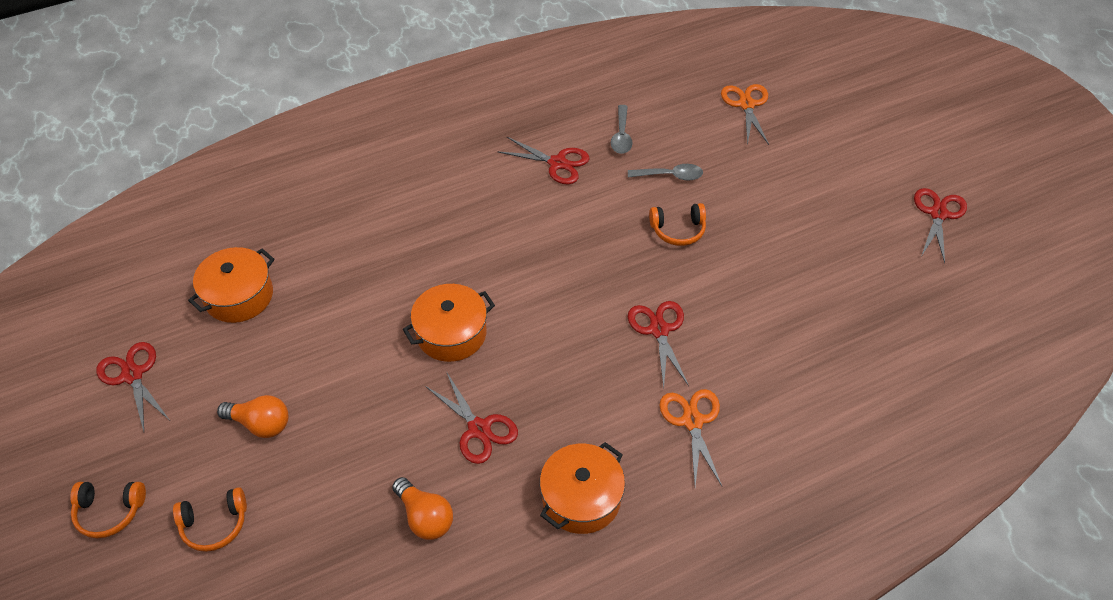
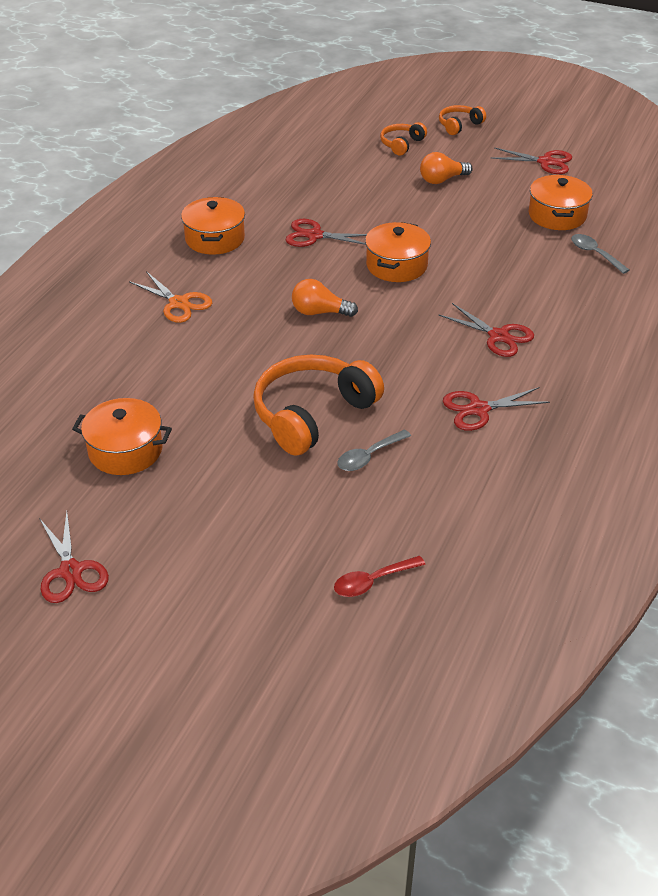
camera: 140 degrees right, 10 degrees down
orange light bulb [392,477,453,540] -> orange light bulb moved to [292,279,358,317]
grey spoon [611,105,633,154] -> grey spoon moved to [571,234,629,274]
red scissors [628,301,689,388] -> red scissors moved to [439,303,534,357]
orange headphones [649,203,706,246] -> orange headphones [253,355,384,456], size x1.99
orange scissors [721,84,769,145] -> red spoon [334,556,426,597]
none -> orange pot [72,398,172,475]

